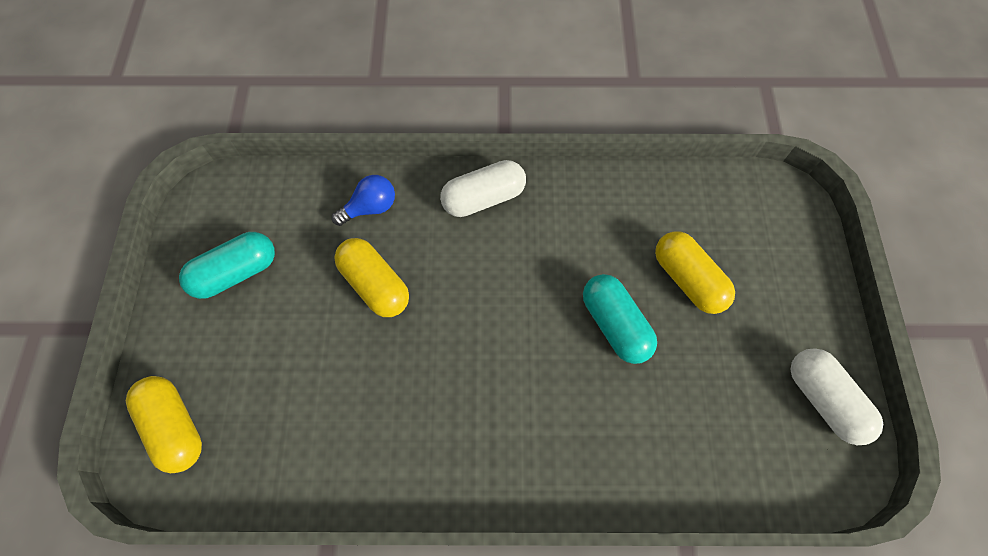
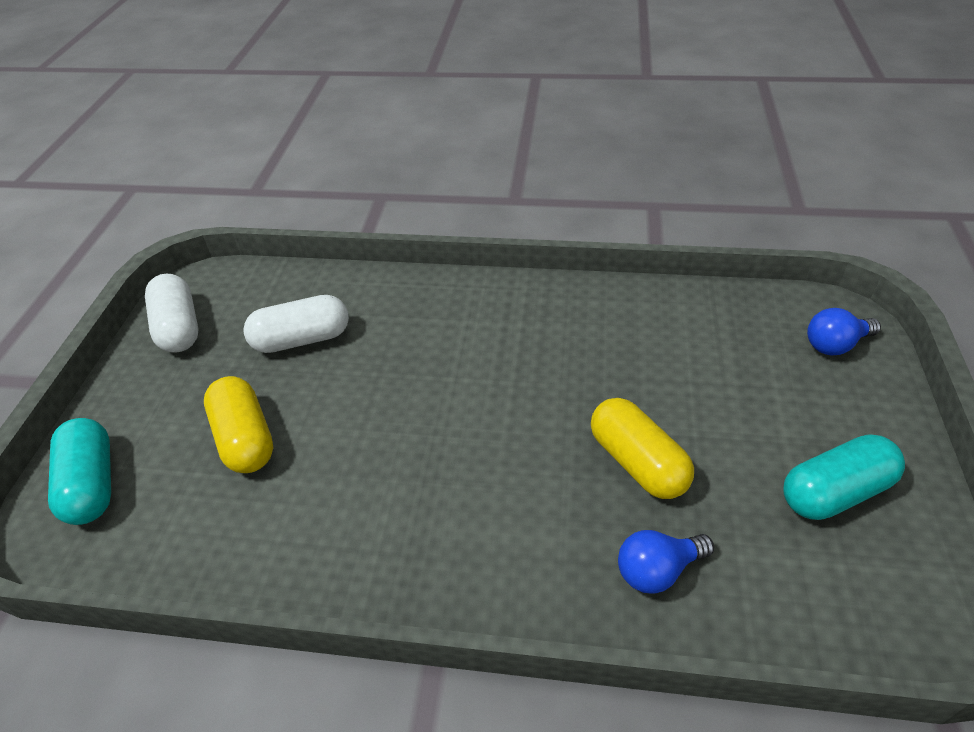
camera: 170 degrees left, 20 degrees down
yellow capsule [126,376,202,473] -> blue light bulb [807,308,881,355]
white capsule [440,160,526,217] -> white capsule moved to [243,295,349,353]
turquoise capsule [583,274,657,364] -> turquoise capsule moved to [48,418,111,525]

